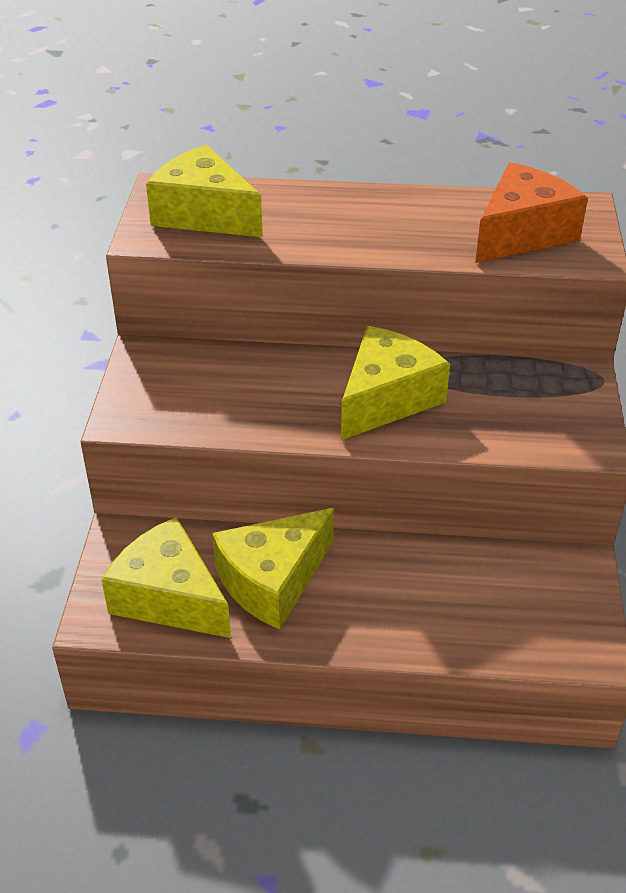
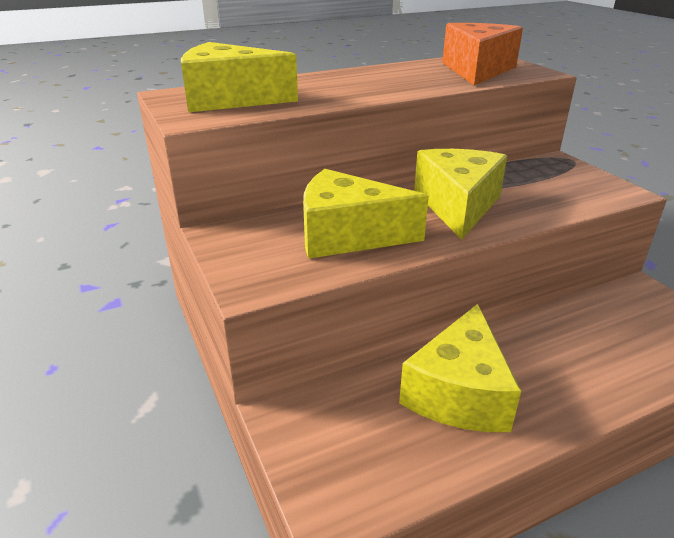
camera: 30 degrees left, 10 degrees down
yellow cheese [102,517,231,638] -> yellow cheese moved to [303,169,429,259]

